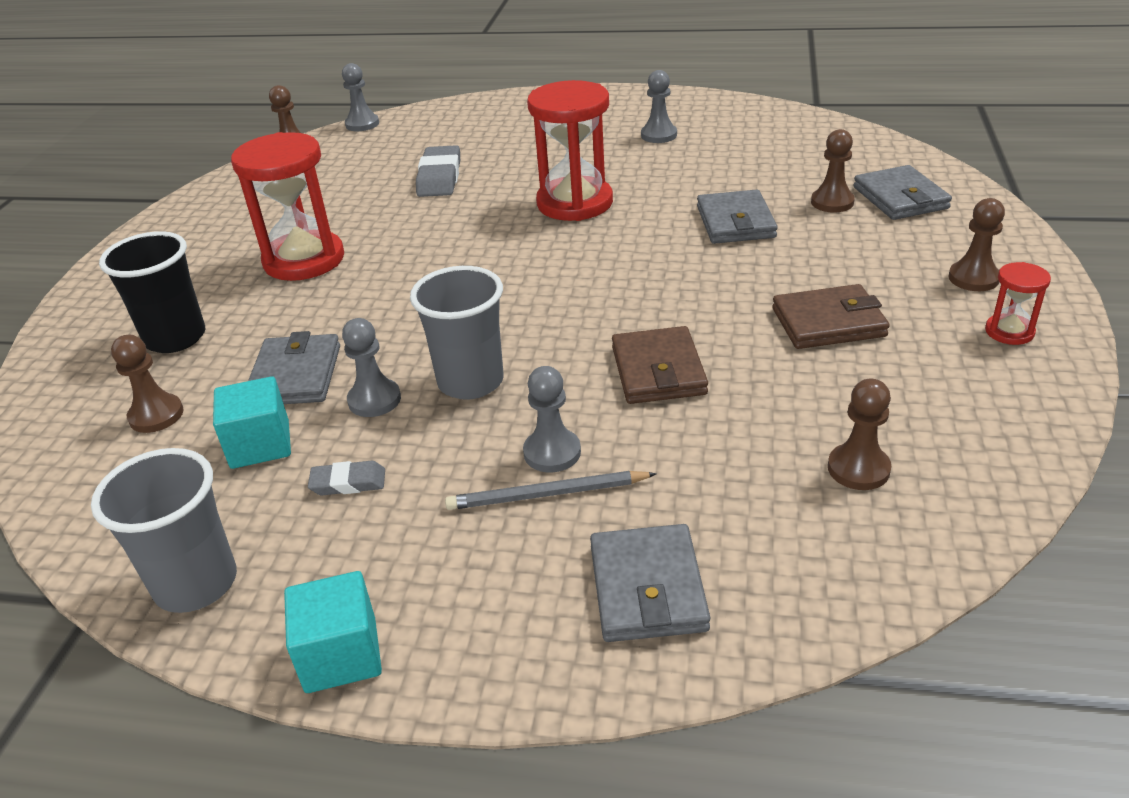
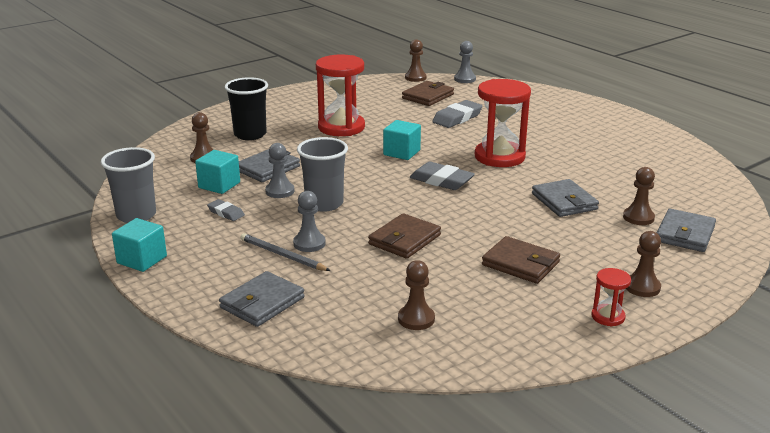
camera: 40 degrees right, 10 degrees down
grey pawn [641,70,677,143] -> none
grey wallet [697,189,778,244] -> grey wallet turned 60 degrees counterclockwise [532,179,599,217]
none -> turquoise cube [383,120,421,160]
none -> brown wallet [402,81,454,106]
none -> grey eraser [410,162,475,190]

